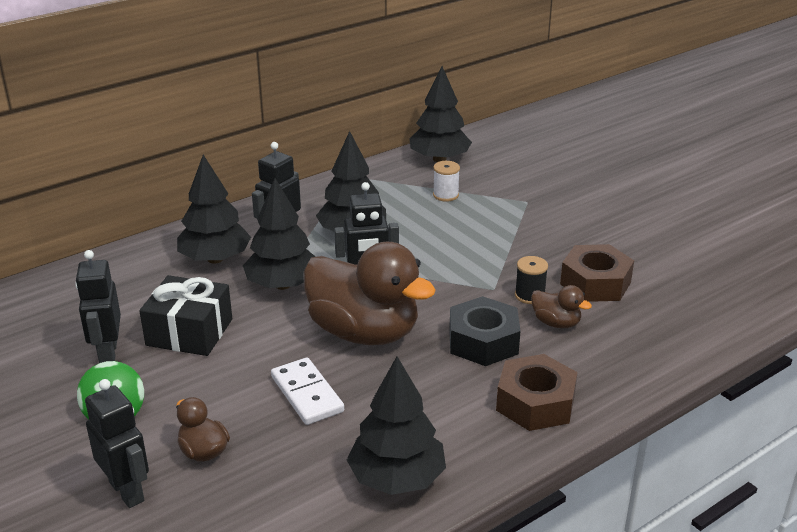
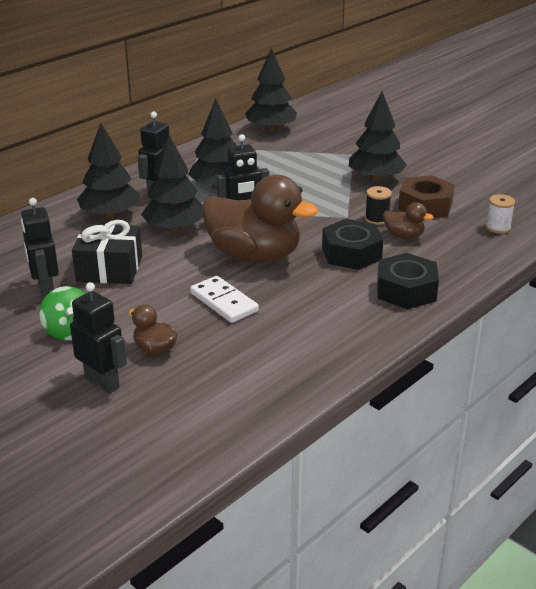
camera: 10 degrees left, 0 degrees up
black tree [347,357,446,495] -> black tree moved to [349,91,407,182]
white spool [433,161,460,202] -> white spool moved to [486,194,515,234]
brown nut [496,354,578,431] -> black nut [377,253,439,309]

